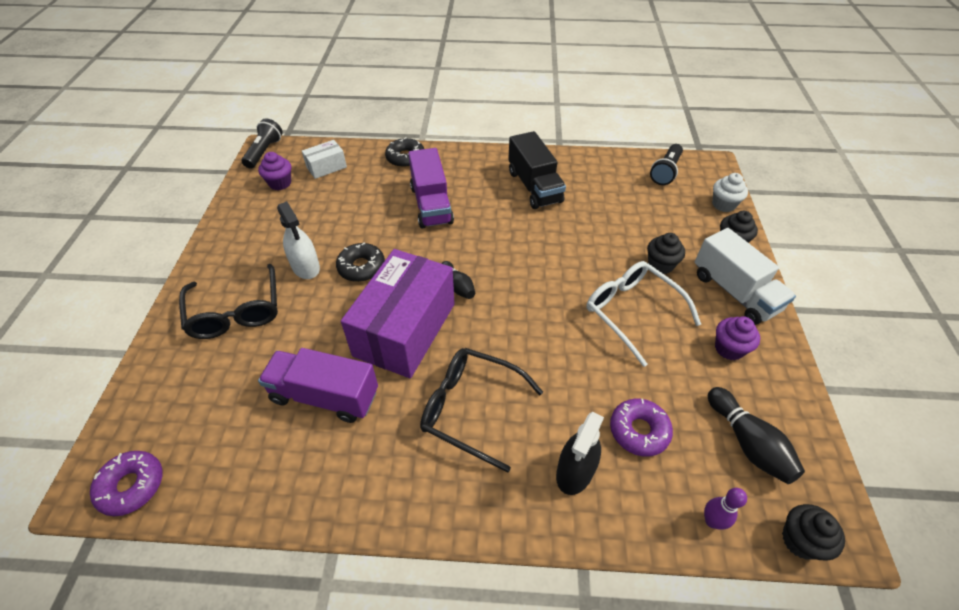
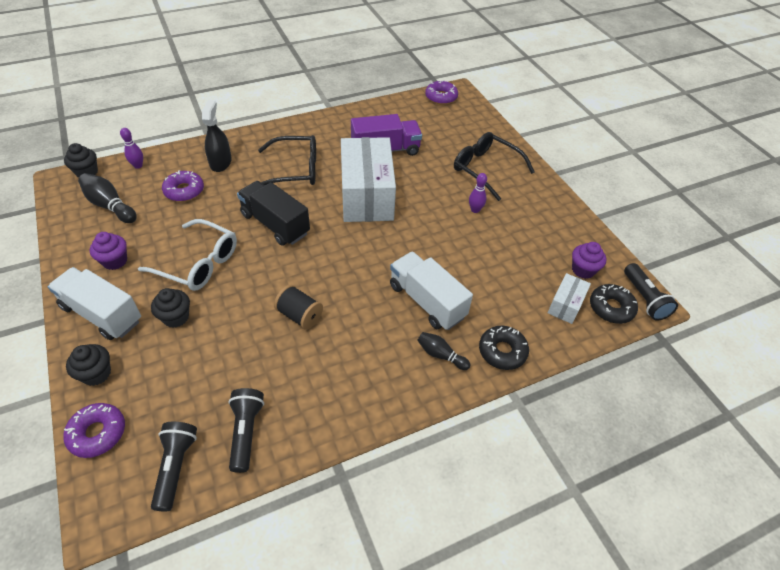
camera: 150 degrees right, 0 degrees up
white spray bottle [277,201,320,279] -> purple bowling pin [469,173,487,213]
black donut [336,242,385,282] -> black donut moved to [590,284,638,324]
purple box [341,249,455,378] -> white box [341,137,396,222]
purple truck [408,148,454,229] -> white truck [390,251,473,330]
black bowling pin [441,261,475,299] -> black bowling pin moved to [417,332,471,370]
black truck [508,131,566,209] -> black truck moved to [237,181,310,246]
white cupcake [712,173,748,212] -> purple donut [63,403,125,458]
none -> black flashlight [229,388,264,473]
none -> black spool [274,285,323,330]

